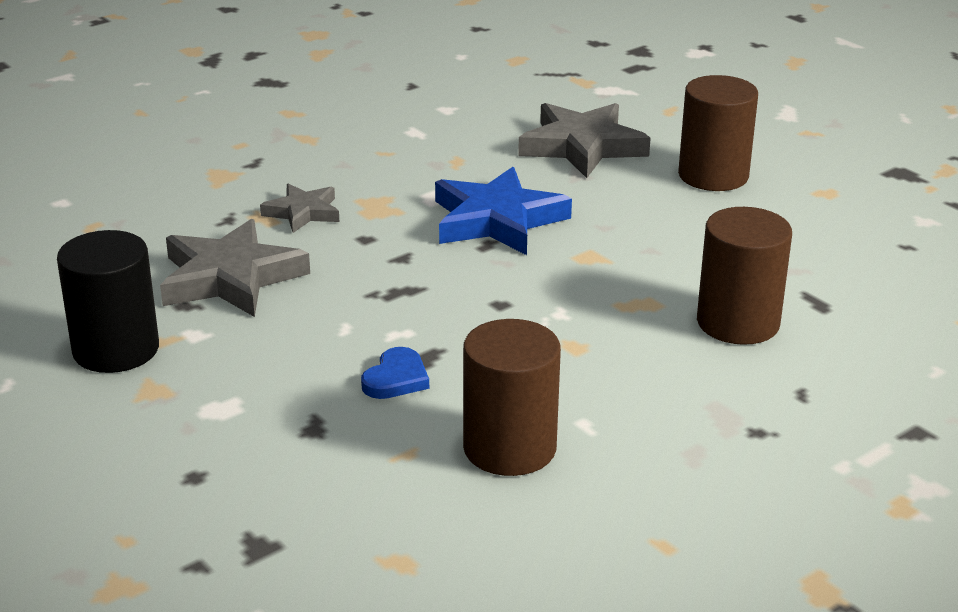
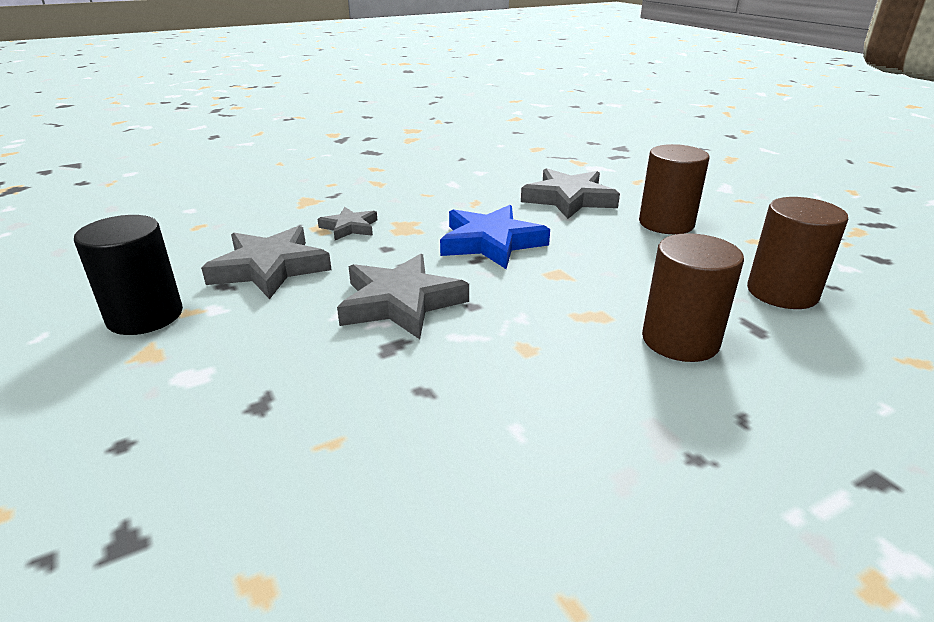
camera: 10 degrees right, 0 degrees up
blue heart [361,347,429,399] -> none
brown cylinder [463,319,561,476] -> brown cylinder moved to [747,197,848,309]
none -> grey star [337,254,469,339]

